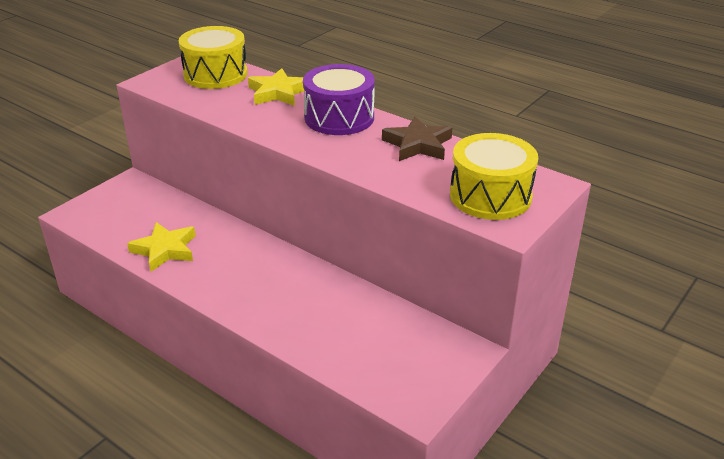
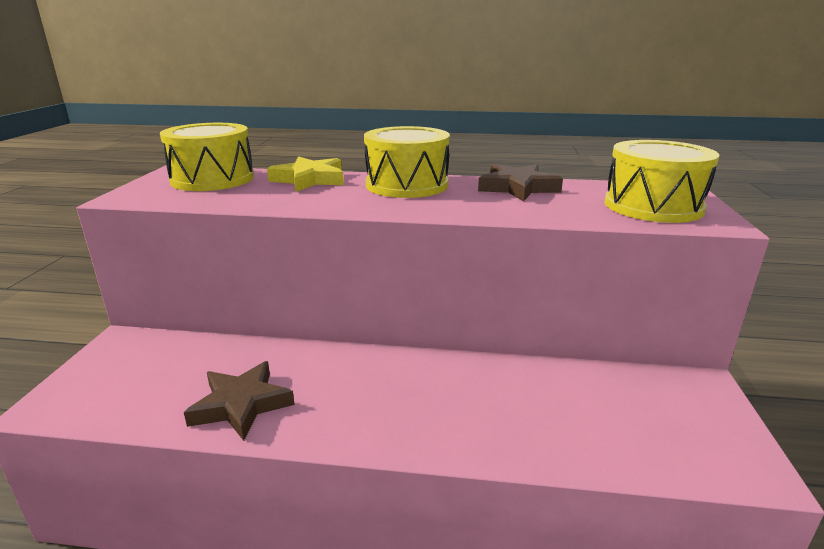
camera: 30 degrees left, 10 degrees down
yellow star [127,222,196,272] -> brown star [184,361,295,441]
purple drum [303,64,375,135] -> yellow drum [364,126,450,198]

